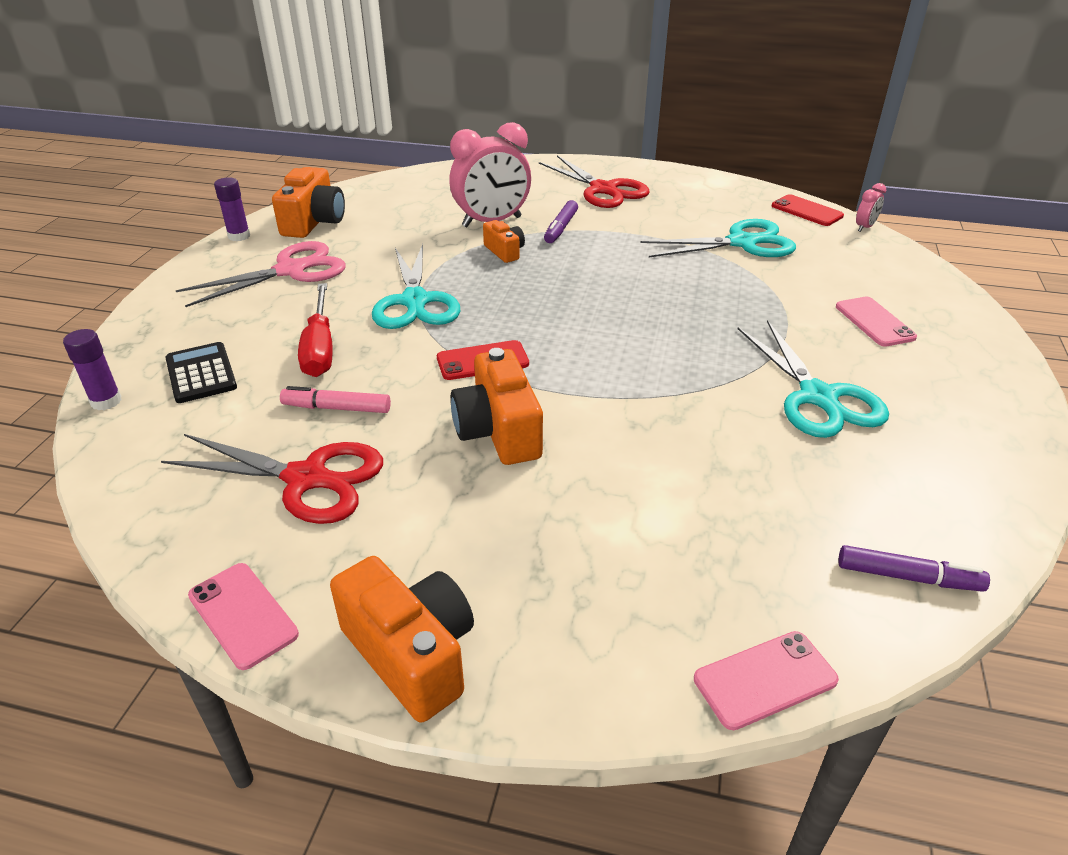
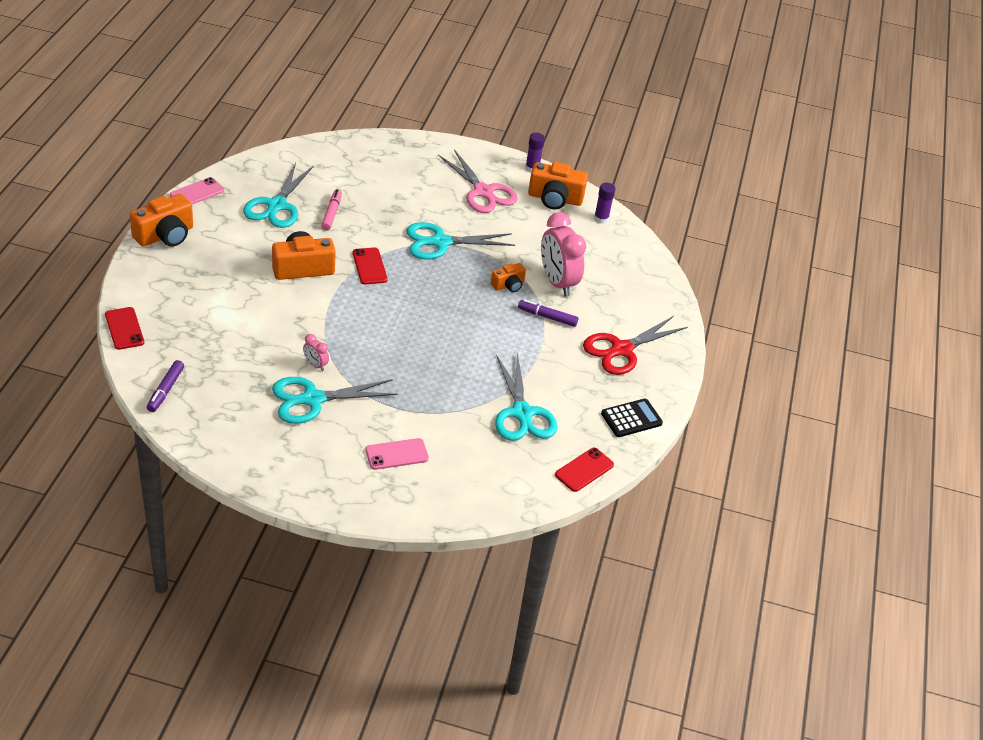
camera: 85 degrees right, 5 degrees up
purple glue stick [63,329,122,410] -> purple glue stick moved to [594,183,615,224]
red scissors [161,434,383,524] -> turquoise scissors [243,163,314,228]
black calculator [165,342,237,403] -> black calculator moved to [601,399,663,437]
red screwdriver [298,283,332,377] -> none
pink phone [694,631,839,730] -> red phone [105,307,144,350]
pink clock [856,183,886,232] -> pink clock moved to [303,334,329,371]

